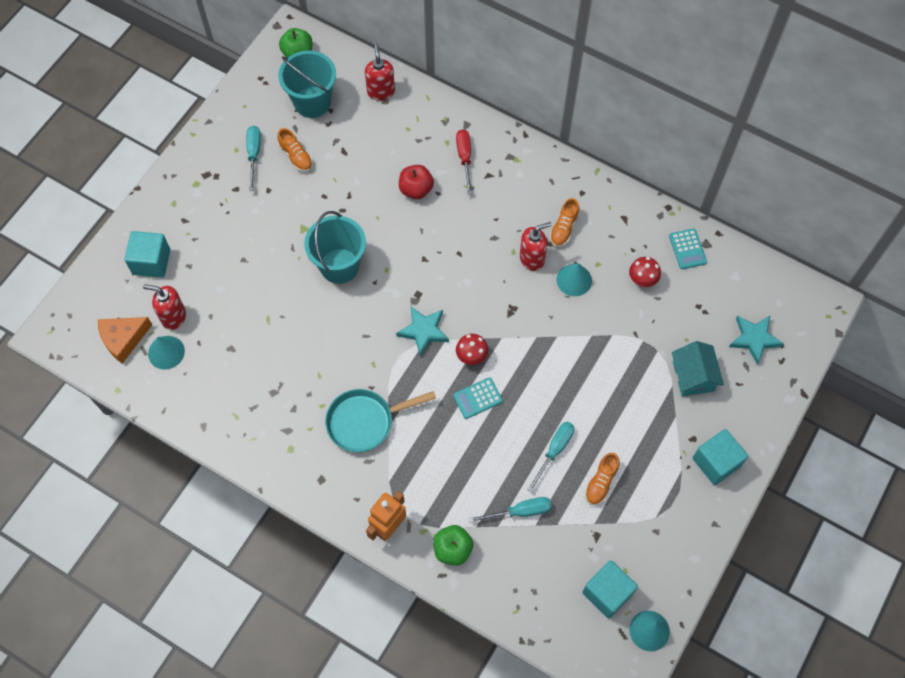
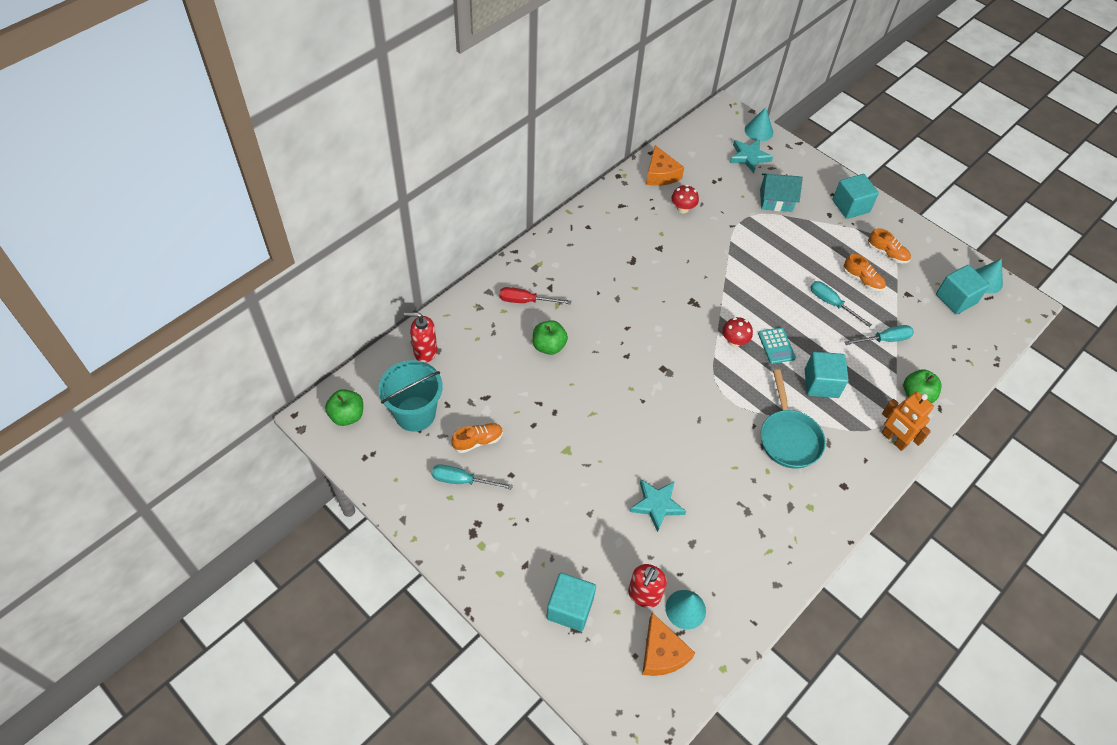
camera: 80 degrees left, 10 degrees down
turquoise bucket [304,211,366,284] -> none
turquoise star [396,307,449,357] -> turquoise star moved to [630,480,686,532]
red apple [399,165,434,199] -> green apple [533,320,568,355]
turquoise screwdriver [469,497,552,523] -> turquoise screwdriver turned 75 degrees clockwise [844,325,914,345]
red soap dispenser [520,222,552,271] -> none
orange shoe [550,198,580,247] -> orange shoe moved to [868,228,911,263]
turquoise cone [556,263,592,296] -> turquoise cone moved to [745,107,773,141]
turquoise calculator [669,228,707,269] -> orange cheese [646,145,684,186]
none -> turquoise cube [805,352,849,398]

